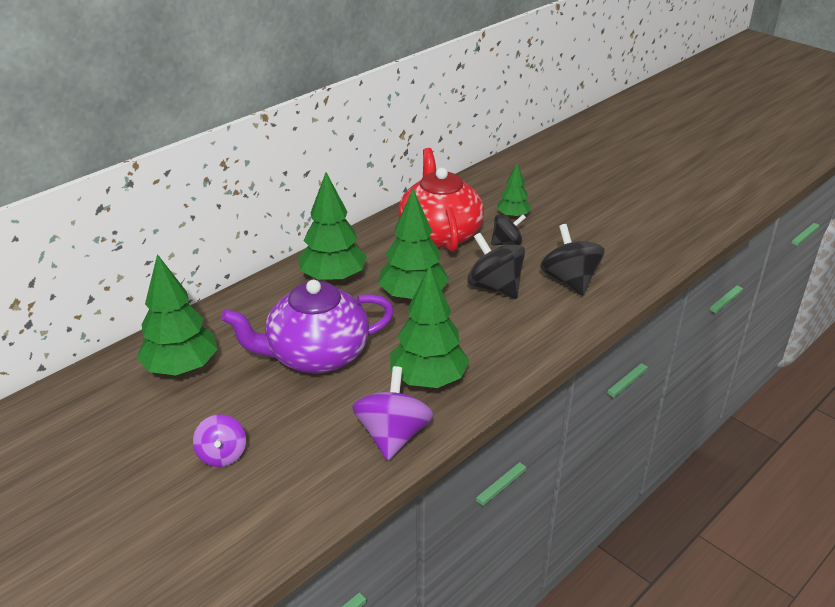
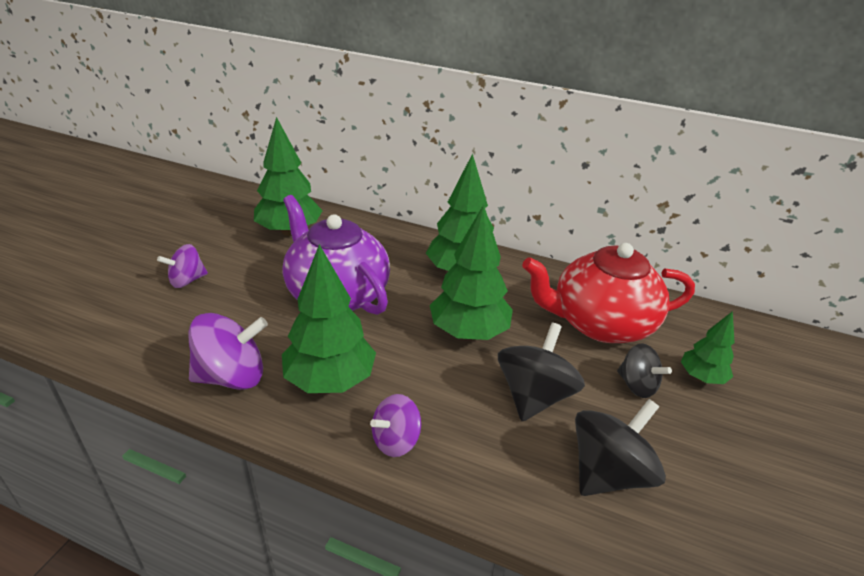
camera: 65 degrees right, 0 degrees up
red teapot [398,148,484,252] -> red teapot turned 150 degrees counterclockwise [522,243,695,343]
none -> purple spinning top [370,394,421,457]

